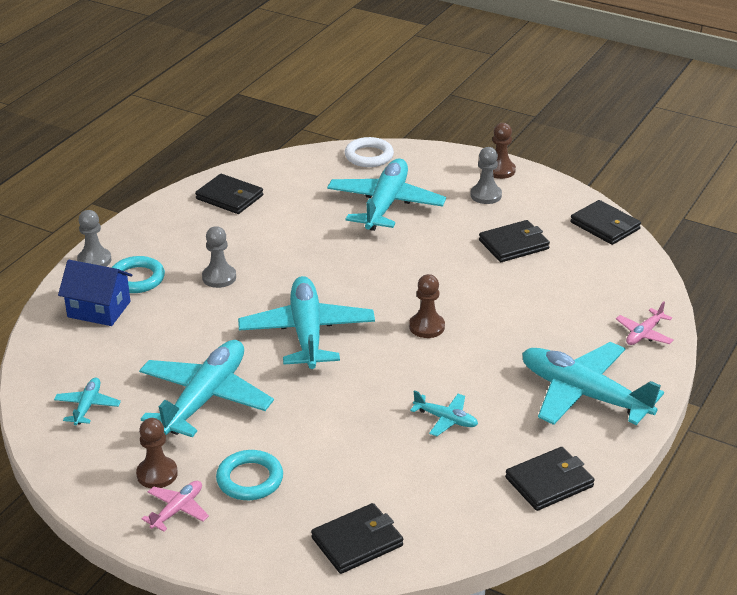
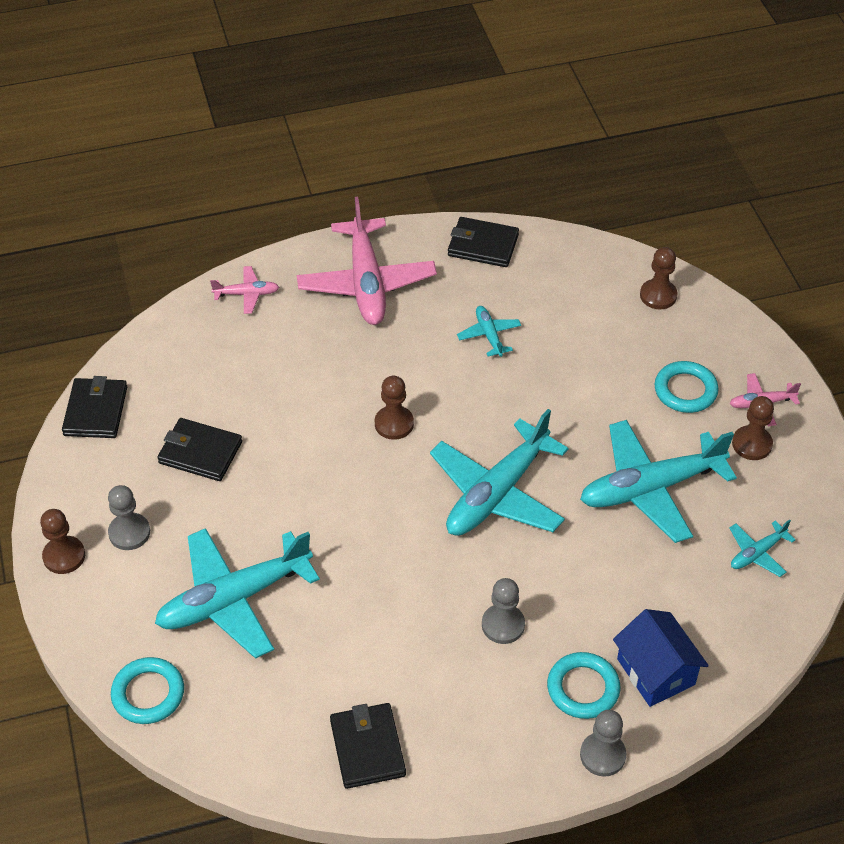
camera: 135 degrees left, 15 degrees up
black wallet [311,503,403,574] -> brown pawn [640,247,677,309]
white ring [345,137,394,167] -> turquoise ring [111,657,184,724]
turquoise plane [522,342,664,425] -> pink plane [297,197,437,325]

